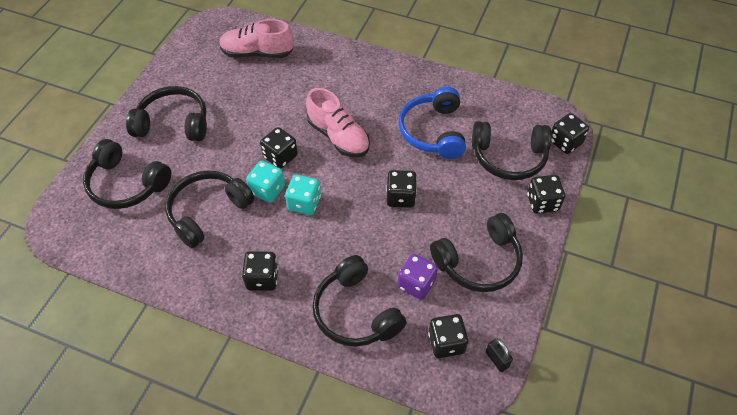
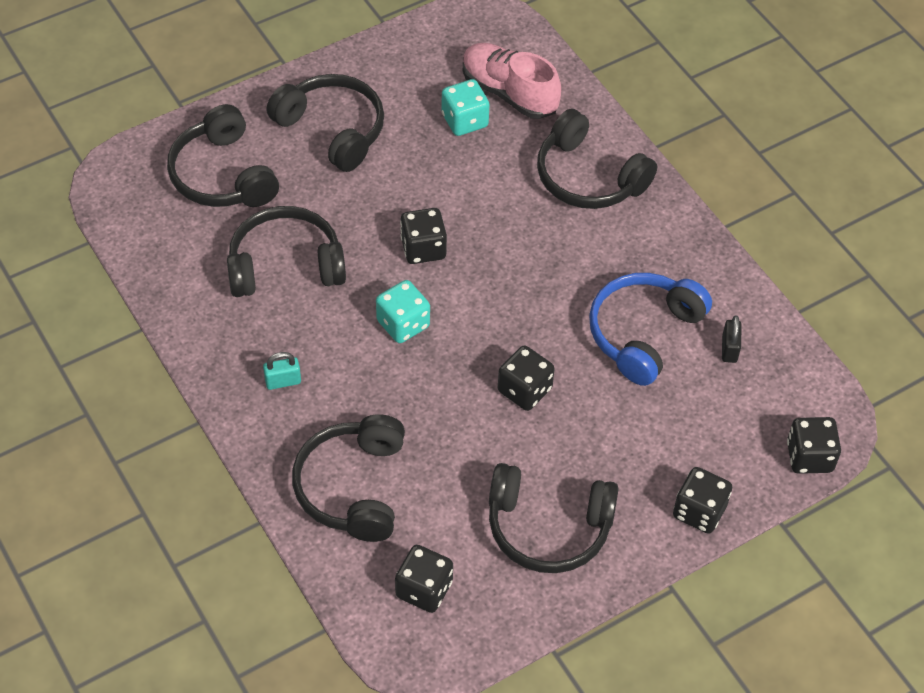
camera: 35 degrees right, 0 degrees up
black dice [242,251,278,291] -> turquoise padlock [263,352,301,390]
turquoise dice [246,161,285,203] -> turquoise dice moved to [441,79,489,136]
pink shoe [306,88,370,157] -> none
purple dice [398,254,438,300] -> none
black headphones [472,121,552,180] -> black headphones moved to [537,109,657,209]
black padlock [486,339,513,372] -> black padlock moved to [722,315,742,363]

